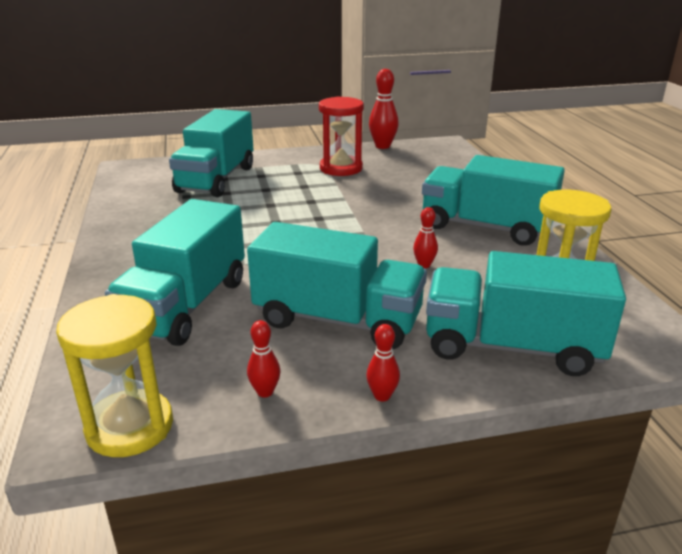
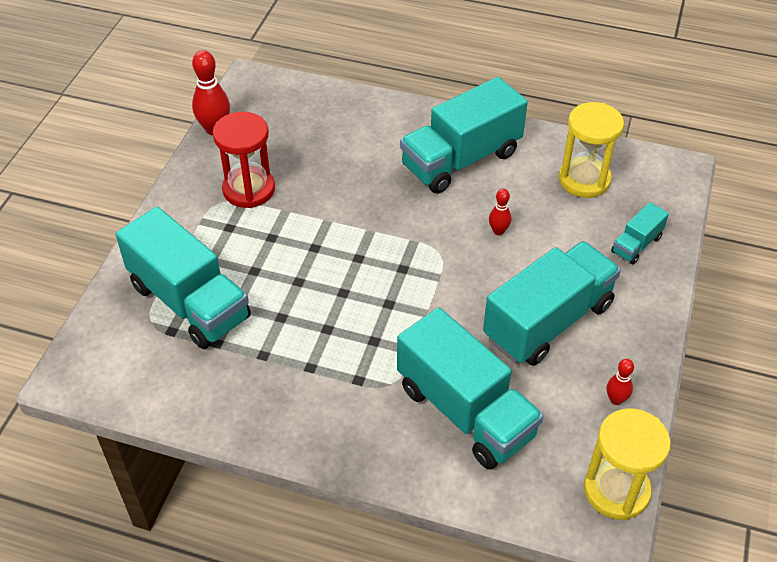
camera: 60 degrees left, 20 degrees up
red bowling pin [366,324,400,402] -> none
turquoise truck [426,251,626,376] -> turquoise truck [611,202,669,264], size x0.46

